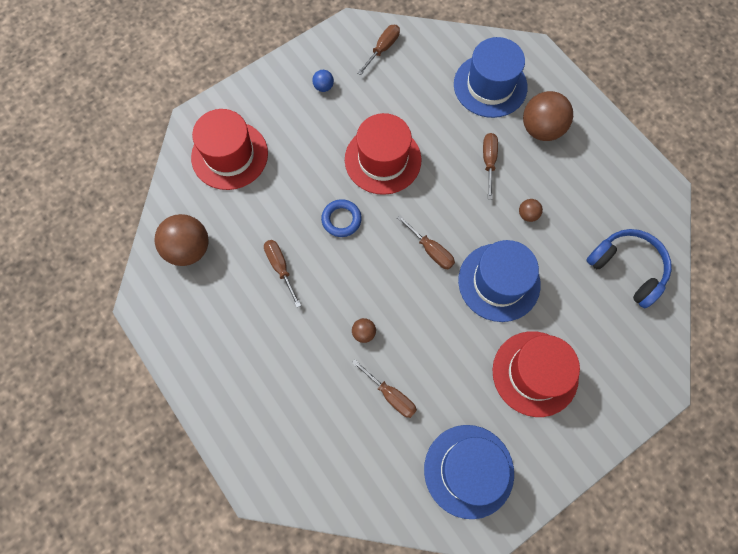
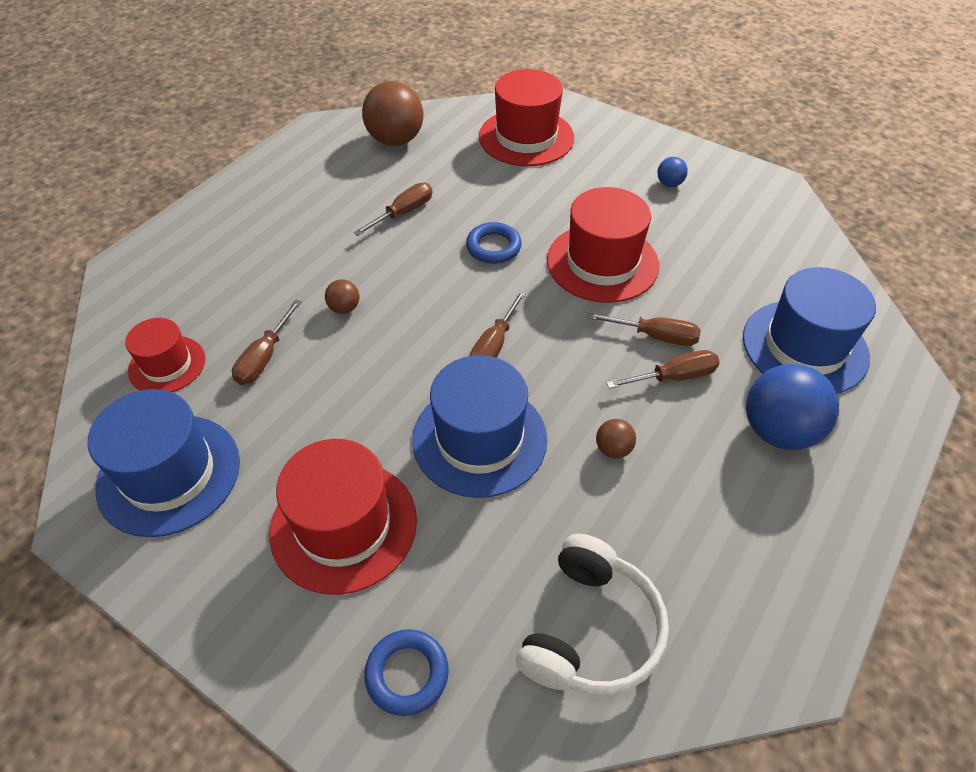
camera: 70 degrees right, 20 degrees down
brown screwdriver [357,24,400,75] -> brown screwdriver moved to [587,312,701,346]
brown ball [523,91,573,141] -> blue ball [746,364,839,450]
blue headphones [586,229,672,308] -> white headphones [516,534,669,695]
none -> red hat [125,318,205,392]
none -> blue ring [364,629,449,716]

